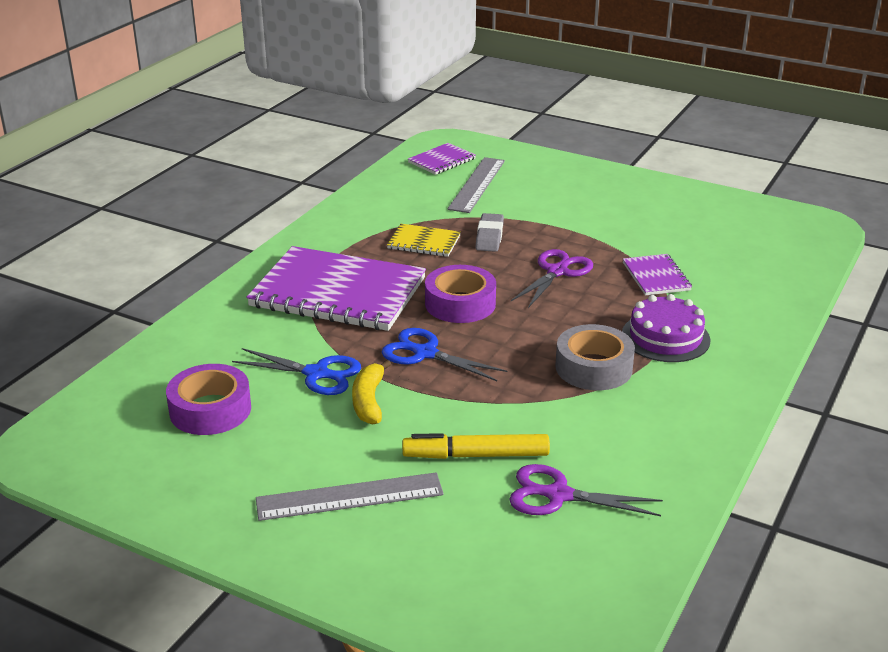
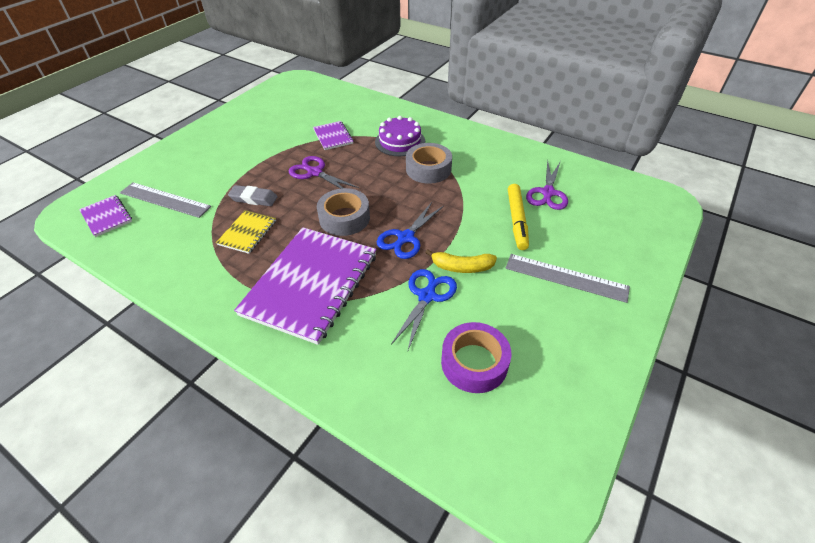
camera: 85 degrees left, 15 degrees up
grey ruler [256,472,444,521] -> grey ruler turned 60 degrees counterclockwise [506,254,630,303]
purple tape [425,265,496,323] -> grey tape [317,188,370,236]
purple notebook [623,254,692,296] -> purple notebook turned 75 degrees clockwise [313,121,354,150]

